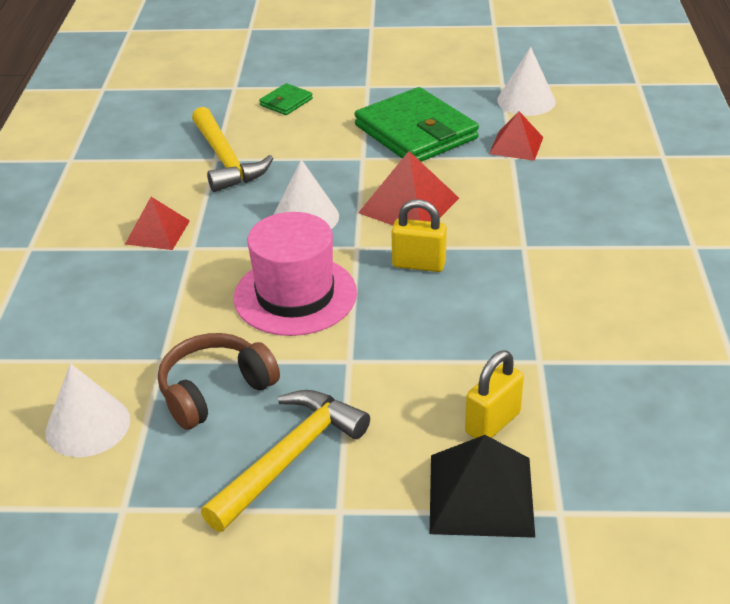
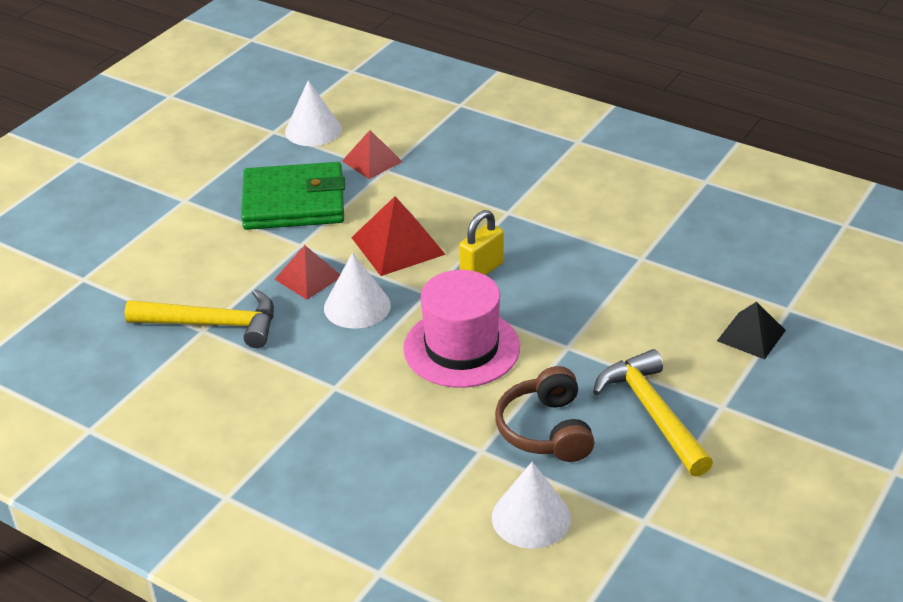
camera: 60 degrees left, 0 degrees up
red pyramid [125,197,190,250] -> red pyramid moved to [274,245,340,300]
green wallet [259,83,313,115] -> none
black pyramid [430,435,535,538] -> black pyramid [717,302,786,360], size x0.66
yellow padlock [465,351,524,438] -> none

